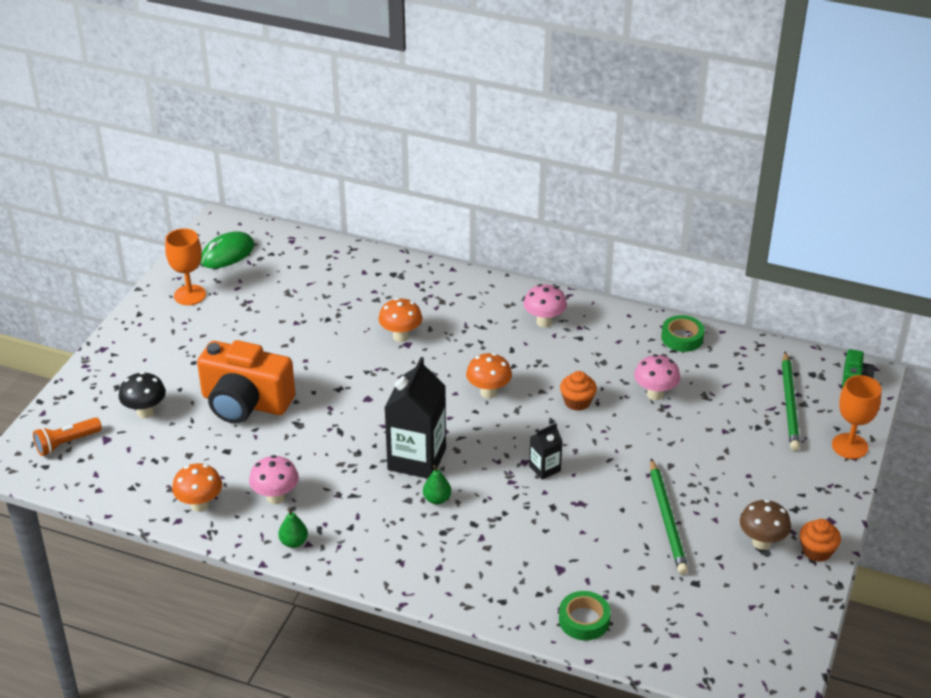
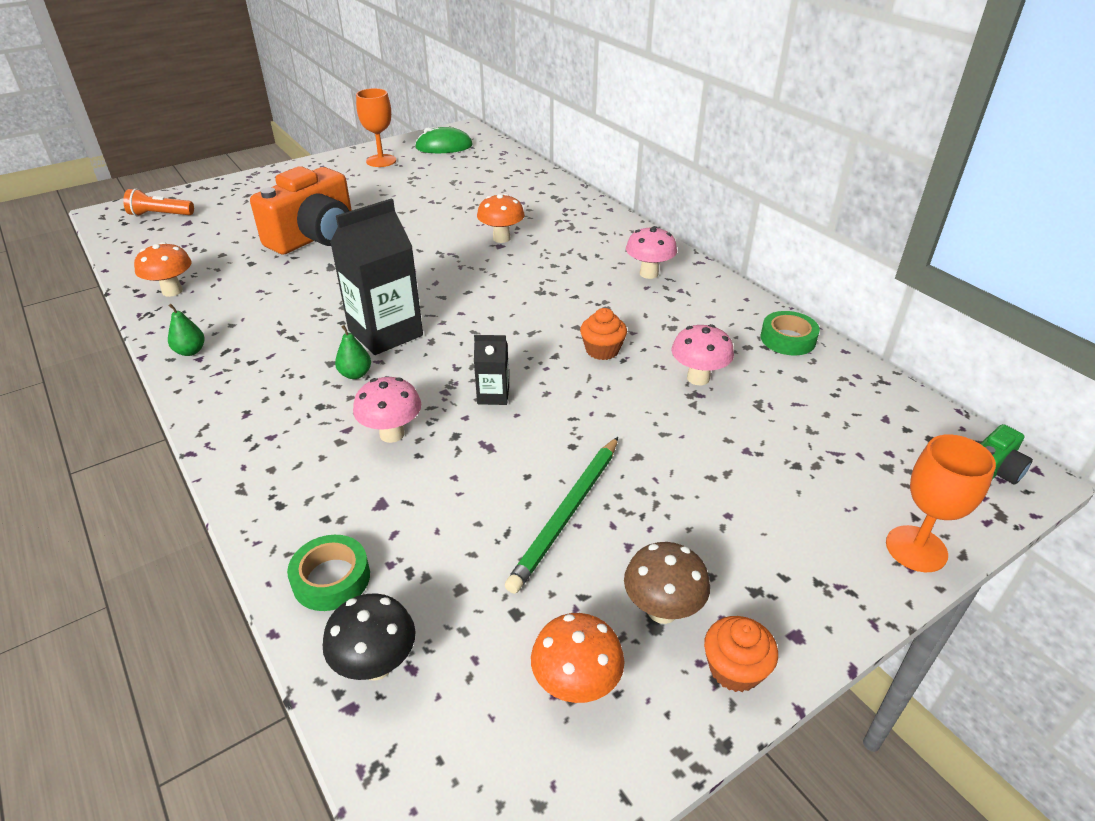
camera: 35 degrees right, 0 degrees up
black mushroom [119,372,166,418] -> black mushroom moved to [323,593,416,681]
orange camera [197,340,295,424] -> orange camera turned 105 degrees counterclockwise [250,166,352,254]
pink mushroom [249,455,299,504] -> pink mushroom moved to [353,377,421,443]
orange mushroom [466,353,512,399] -> orange mushroom moved to [531,613,625,703]
green pencil [782,351,800,451] -> none

